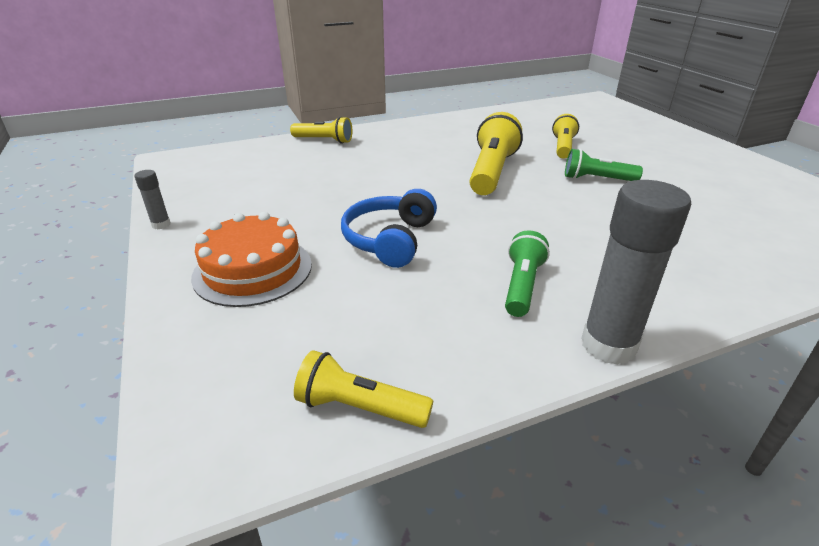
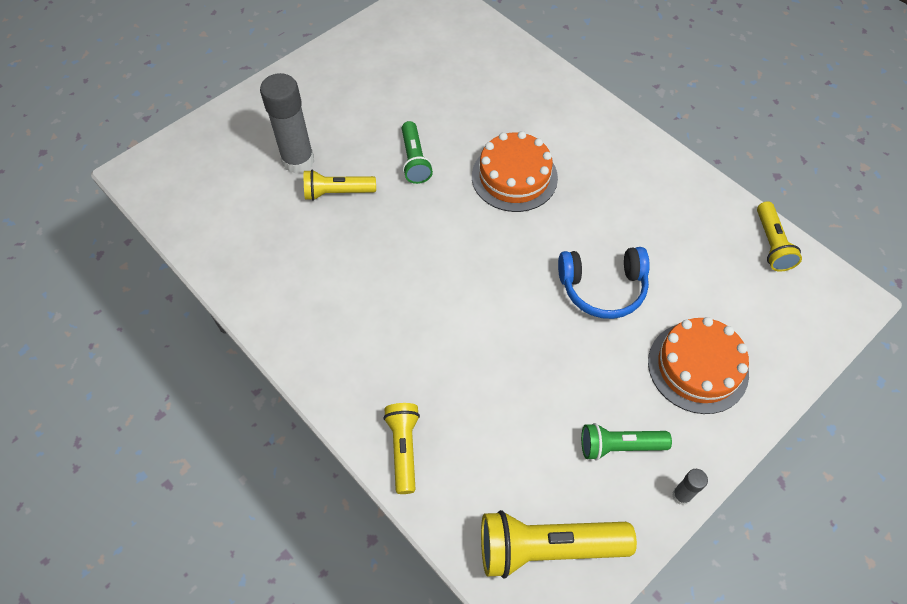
camera: 110 degrees left, 25 degrees up
yellow flashlight [470,112,523,195] -> yellow flashlight moved to [481,510,637,579]
green flashlight [505,230,550,317] -> green flashlight moved to [581,423,672,460]
grey glue stick [581,180,691,365] -> grey glue stick moved to [260,73,314,174]
none -> orange cake [472,131,558,212]

